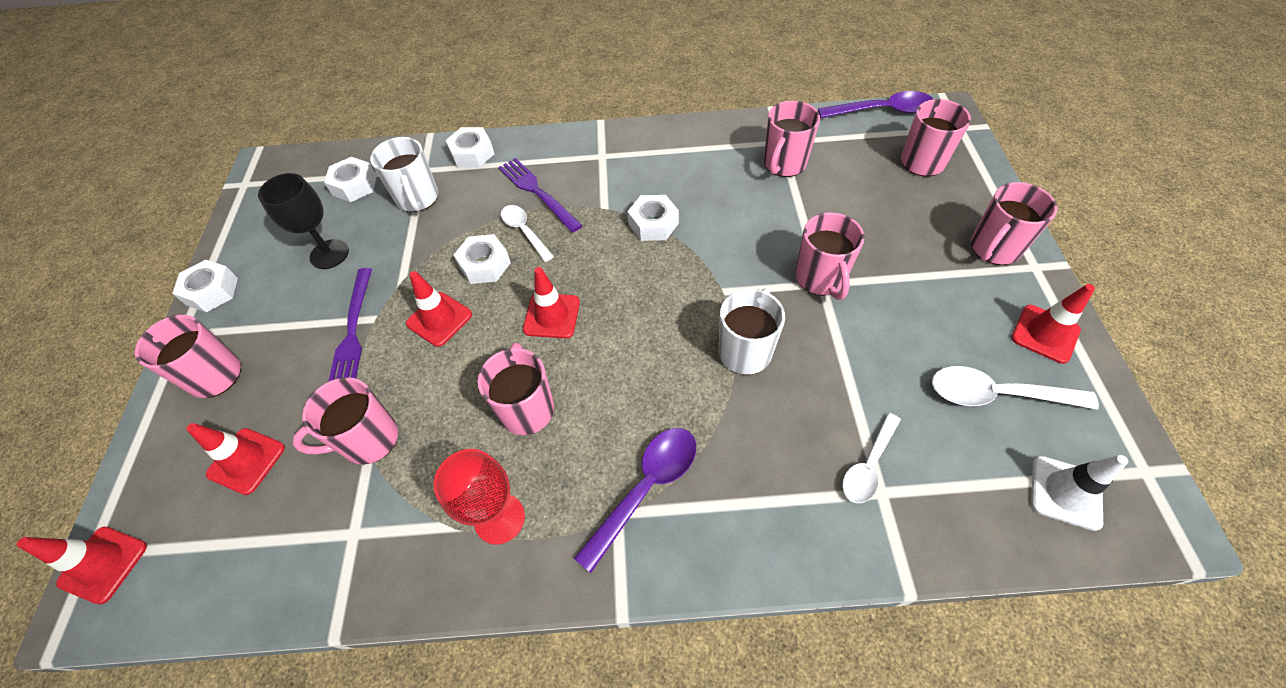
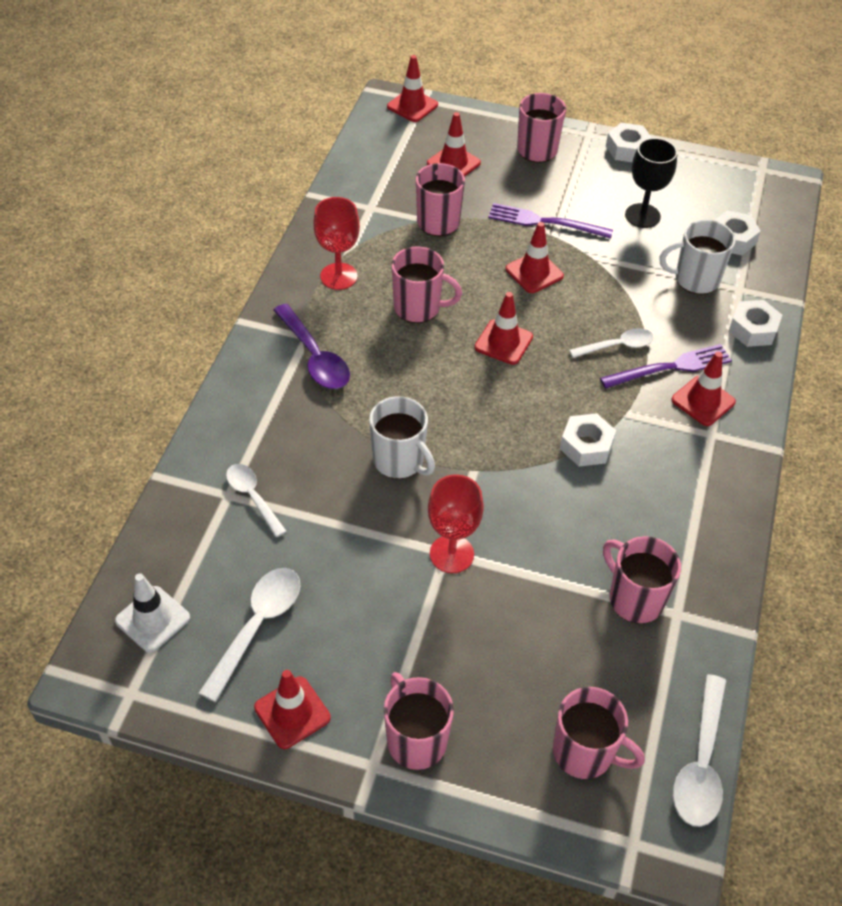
camera: 105 degrees right, 5 degrees down
white nut [454,234,511,284] -> none
pink mug [795,212,865,300] -> red goblet [428,474,484,573]
purple spoon [818,91,933,118] -> white spoon [673,674,726,827]
none -> red traffic cone [672,352,736,426]

